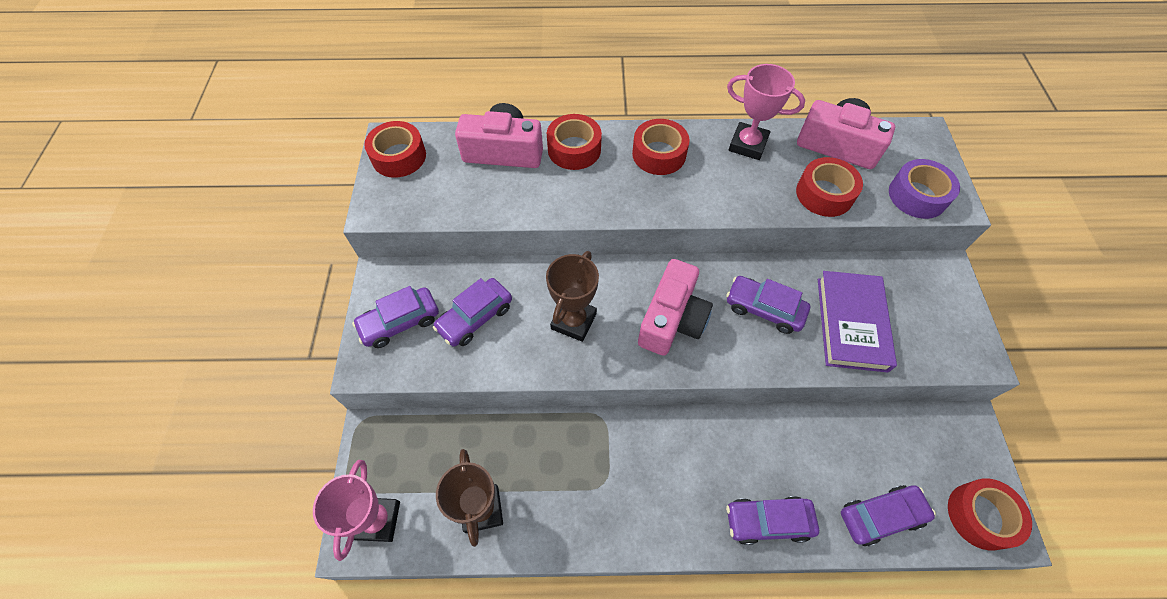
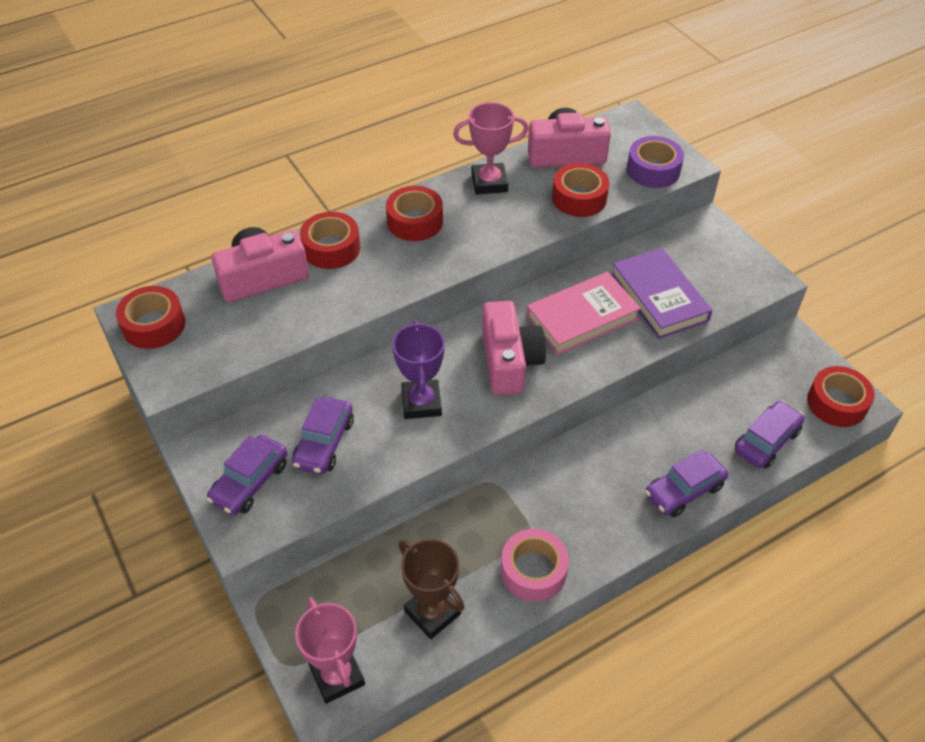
camera: 30 degrees left, 10 degrees down
brown trophy [546,251,599,342] -> purple trophy [392,320,445,419]
purple car [726,276,810,334] -> pink book [526,272,641,355]
none -> pink tape [501,529,569,602]

